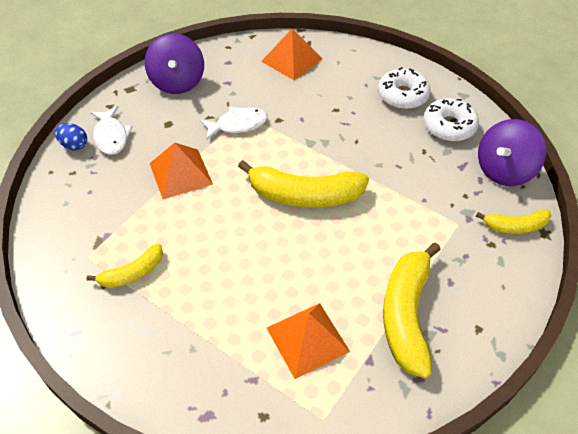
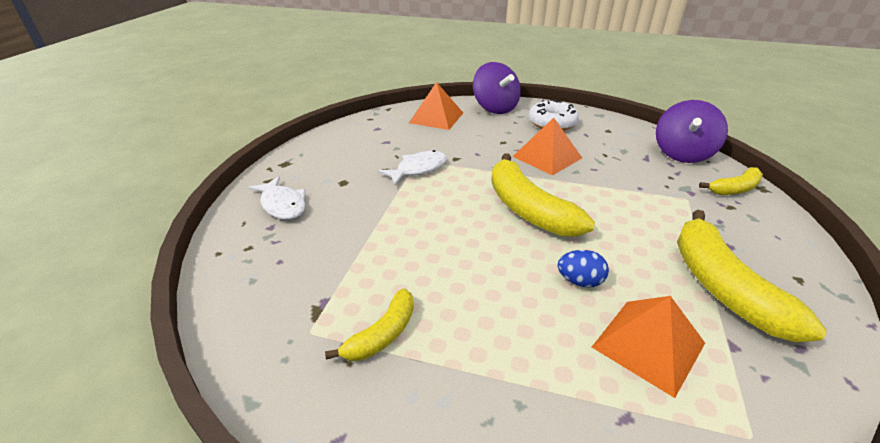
camera: 20 degrees left, 15 degrees down
blue egg [55,123,87,150] -> blue egg moved to [558,250,609,287]
purple spinning top [145,33,204,94] -> purple spinning top moved to [473,62,521,114]
orange pyramid [149,143,213,199] -> orange pyramid moved to [512,118,582,176]
yellow banana [238,160,369,207] -> yellow banana turned 75 degrees clockwise [491,153,595,237]
white donut [423,98,479,141] -> none

